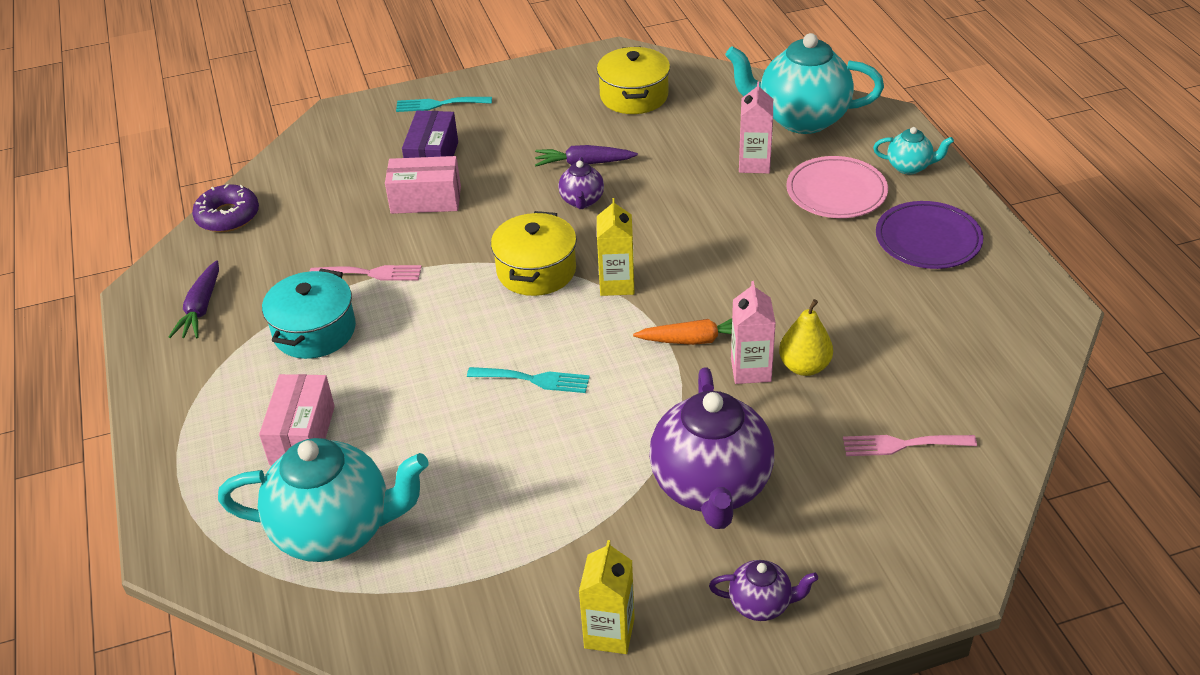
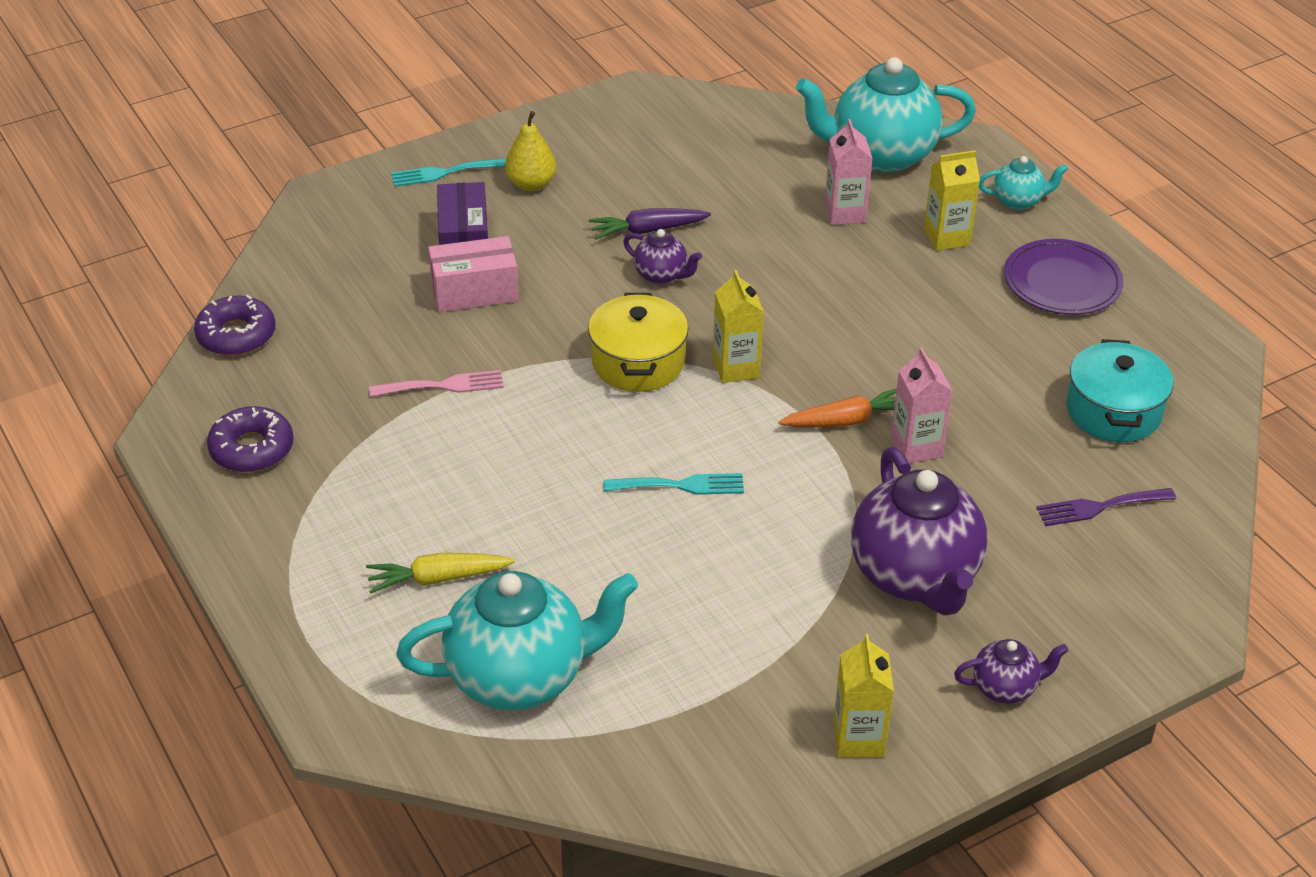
camera: 15 degrees left, 0 degrees up
purple carrot [169,260,219,338] -> purple donut [207,406,294,472]
pink box [259,374,335,465] -> yellow carrot [366,553,515,594]
turquoise pot [262,269,356,359] -> turquoise pot moved to [1066,339,1173,442]
purple teapot [558,157,604,209] -> purple teapot turned 45 degrees counterclockwise [623,229,702,285]
yellow pot [597,47,670,114] -> none
yellow pear [779,299,833,376] -> yellow pear moved to [505,111,557,191]
pink plate [786,156,888,218] -> yellow carton [924,150,980,251]
pink fork [843,435,977,456] -> purple fork [1036,488,1176,526]

